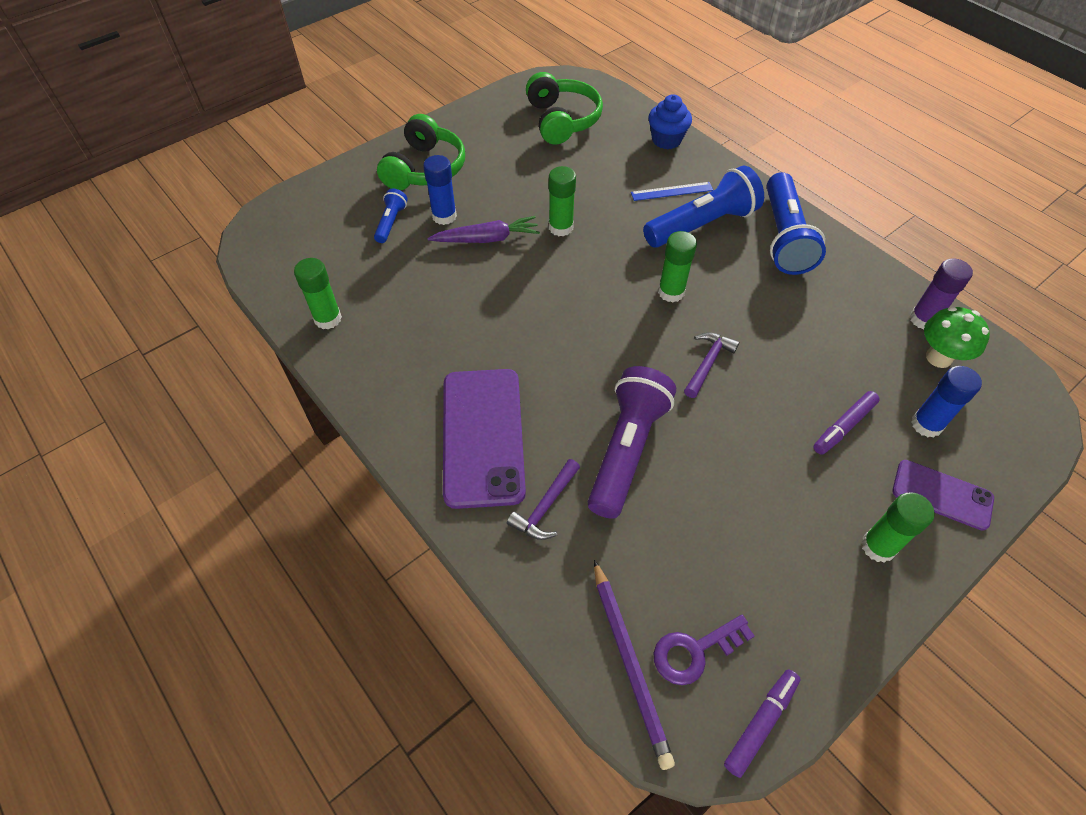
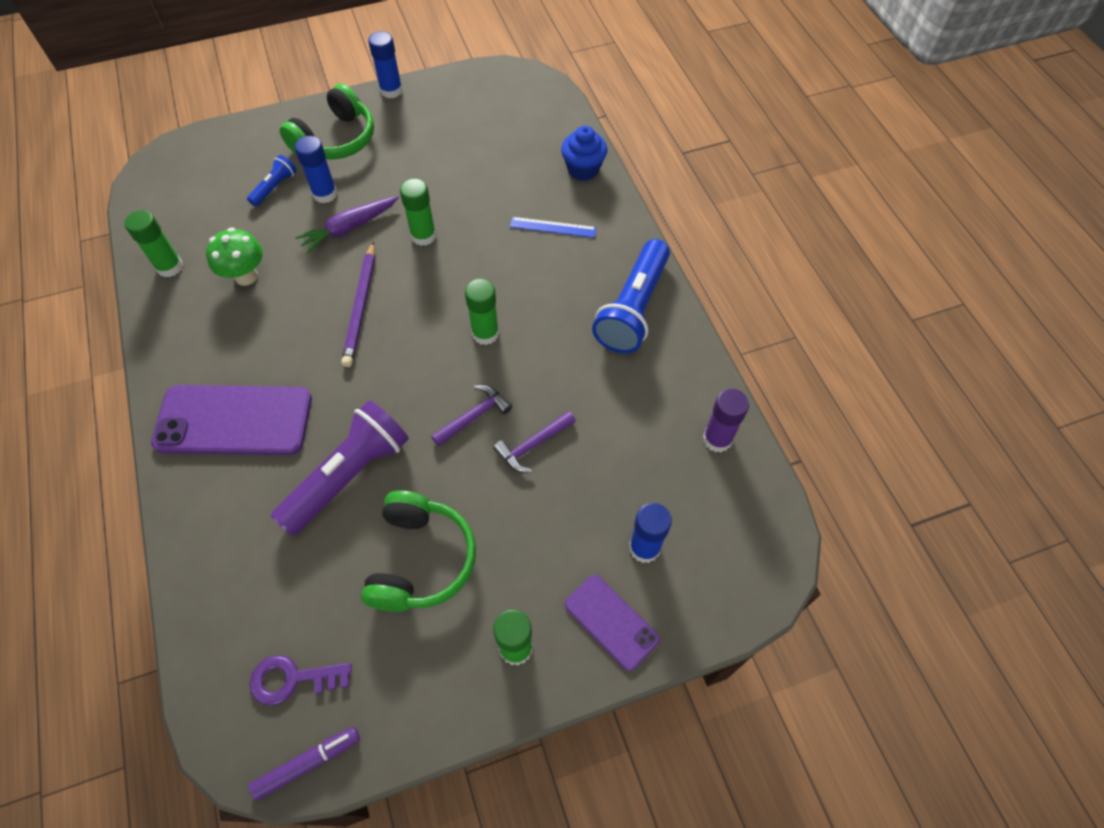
camera: 20 degrees right, 5 degrees up
purple carrot [427,216,540,243] -> purple carrot turned 135 degrees clockwise [295,196,399,254]
purple phone [443,369,526,509] -> purple phone turned 75 degrees clockwise [151,385,312,455]
purple hammer [507,459,580,540] -> purple hammer moved to [493,411,576,473]
green headphones [526,72,603,144] -> green headphones moved to [361,491,476,612]
purple pencil [594,560,675,770] -> purple pencil moved to [341,242,375,367]
blue flashlight [643,166,764,248] -> none
purple marker [813,391,880,455] -> none
green mushroom [924,306,990,368] -> green mushroom moved to [206,227,263,286]
none -> blue glue stick [368,31,403,99]

